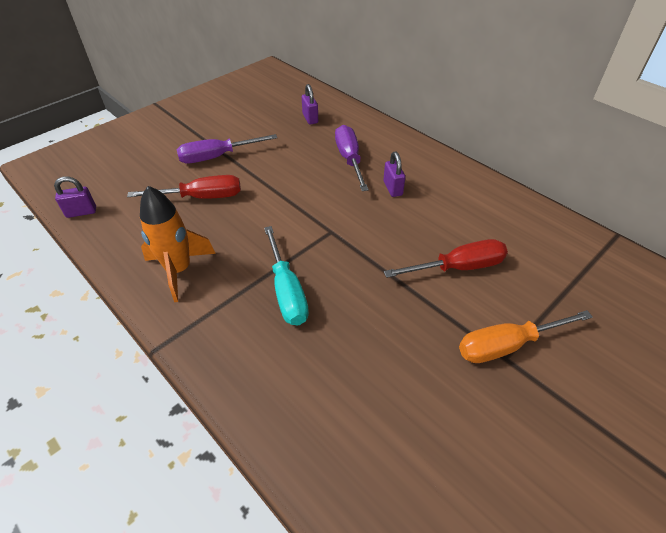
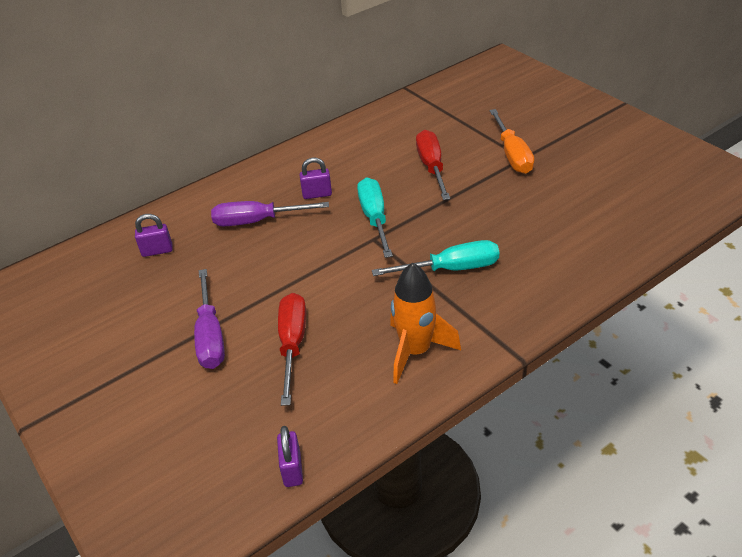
camera: 80 degrees left, 5 degrees down
none -> turquoise screwdriver [357,177,393,258]

